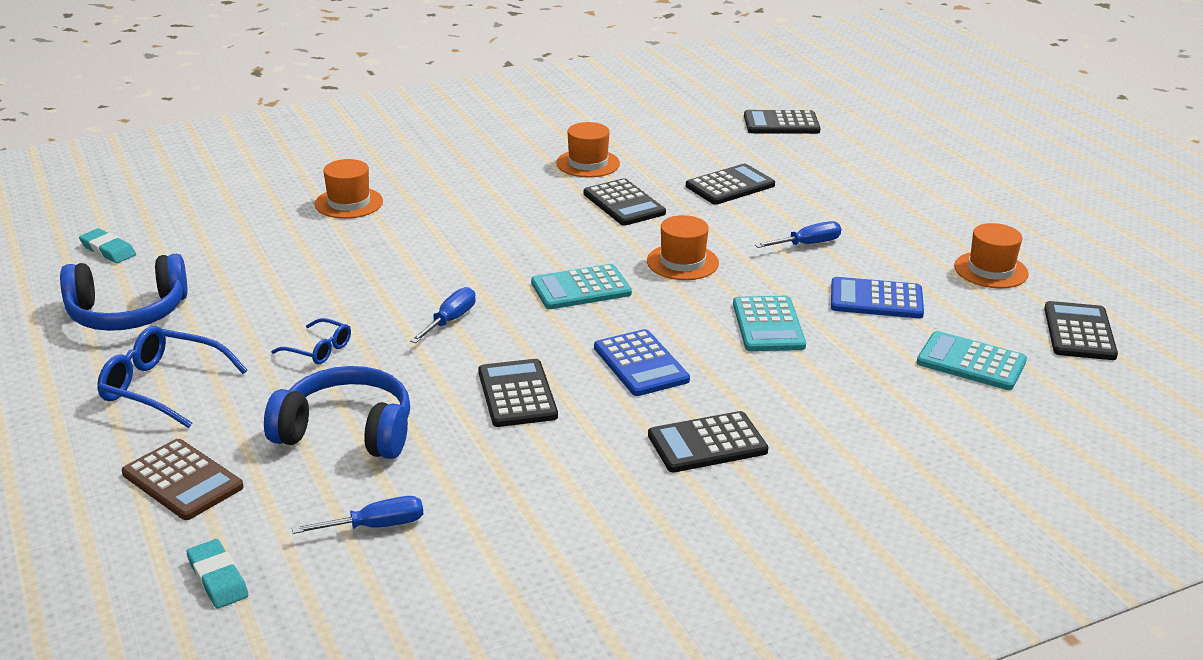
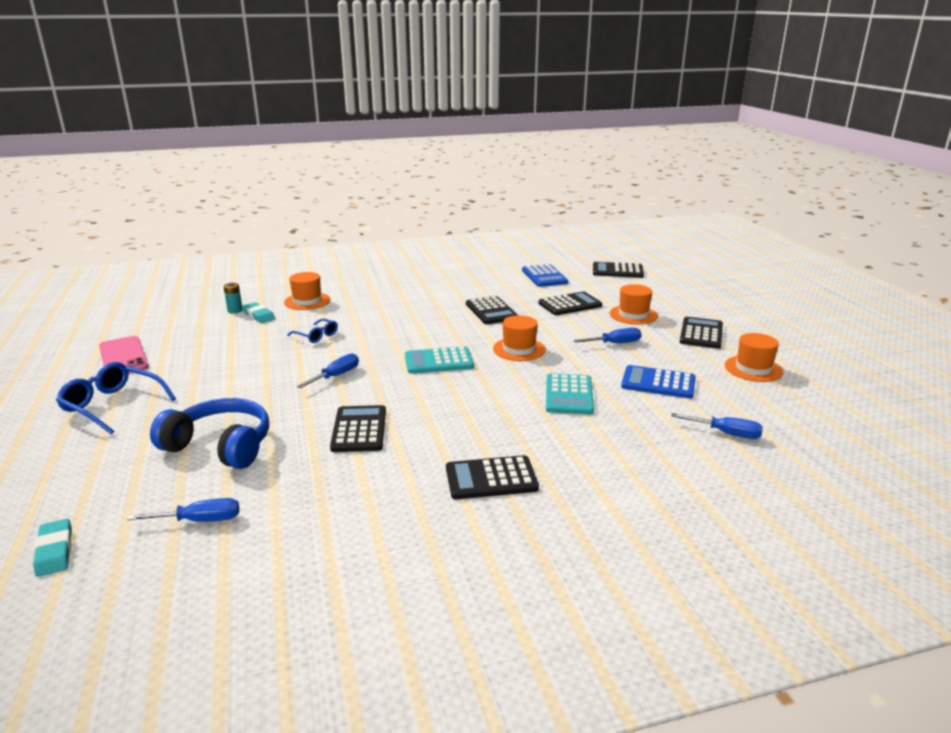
camera: 10 degrees right, 5 degrees down
blue headphones [60,254,188,331] -> pink phone [99,336,149,373]
turquoise eraser [79,228,136,263] -> turquoise eraser moved to [242,302,275,323]
brown calculator [122,439,244,520] -> none
blue glasses [271,318,351,364] -> blue glasses moved to [287,318,338,343]
orange hat [556,122,620,178] -> orange hat moved to [610,284,658,325]
blue calculator [594,329,690,396] -> blue calculator moved to [522,264,568,287]
turquoise calculator [917,331,1027,390] -> blue screwdriver [671,413,763,439]
black calculator [1044,301,1118,360] -> black calculator moved to [680,317,723,349]
none -> turquoise battery [223,282,243,313]

